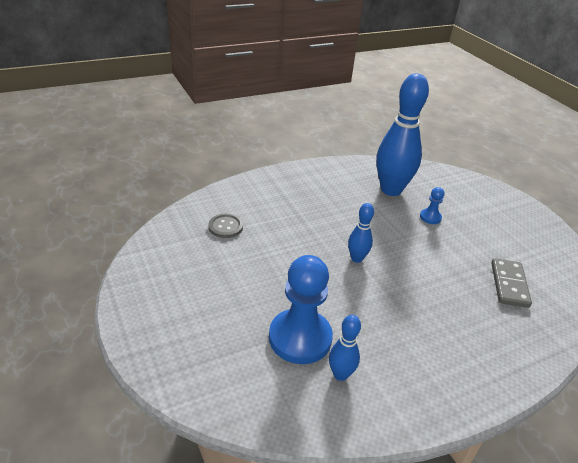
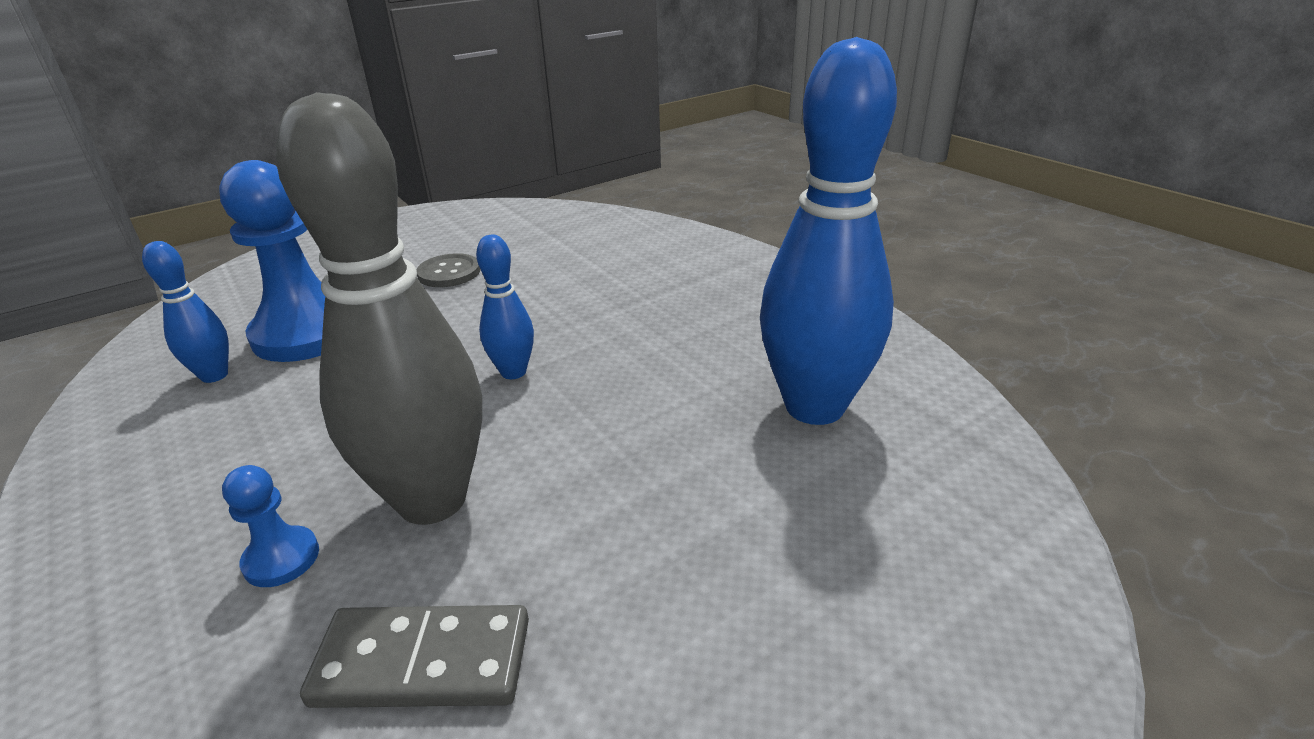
camera: 85 degrees right, 5 degrees down
grey button [209,214,243,238] -> grey button moved to [417,253,481,287]
blue pawn [420,187,444,224] -> blue pawn moved to [222,465,319,587]
none -> grey bowling pin [276,92,482,525]

